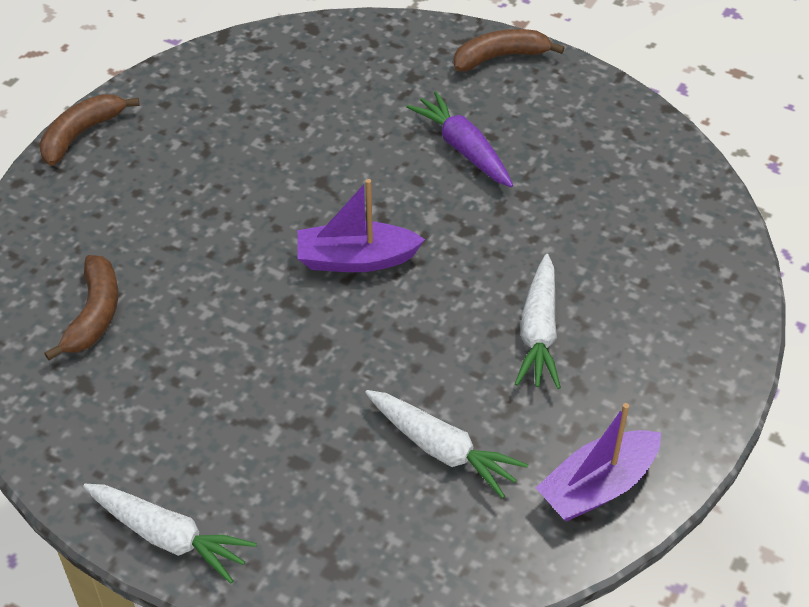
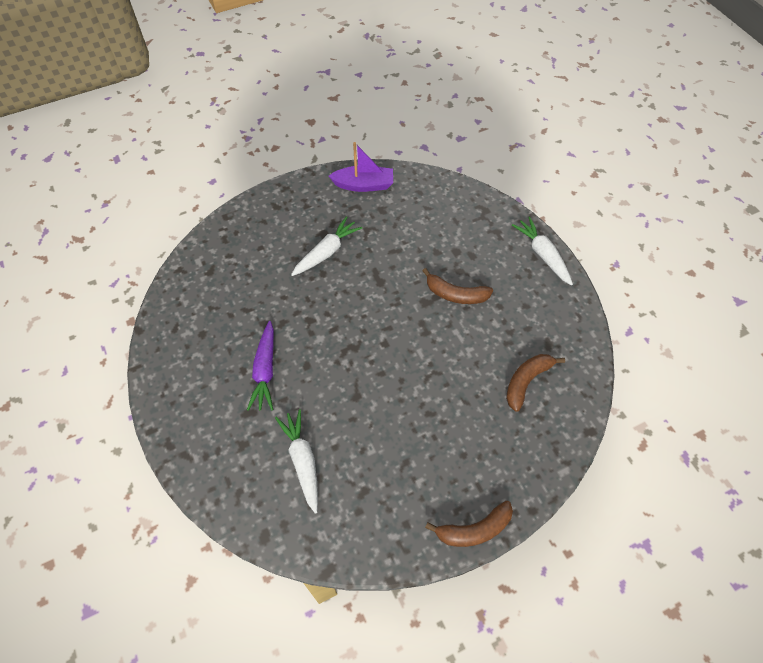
camera: 145 degrees left, 10 degrees up
purple boat [297,179,425,272] -> none
white carrot [365,390,528,498] -> white carrot moved to [275,409,318,513]
brown banana [453,29,565,71] -> brown banana moved to [422,268,493,304]

